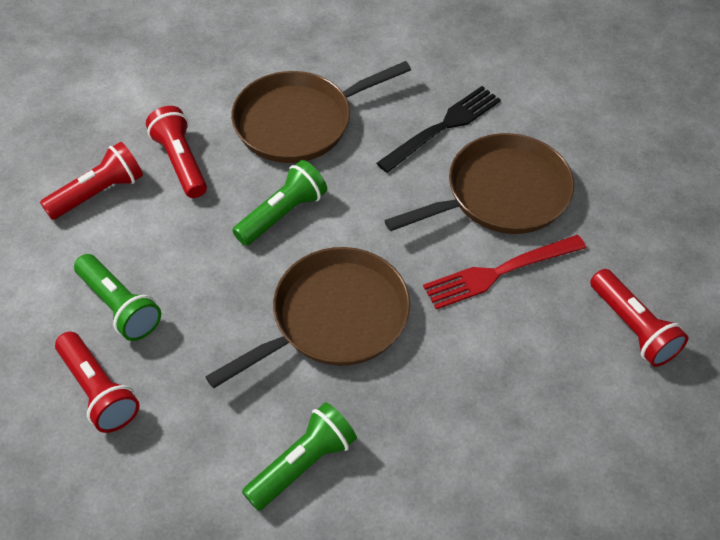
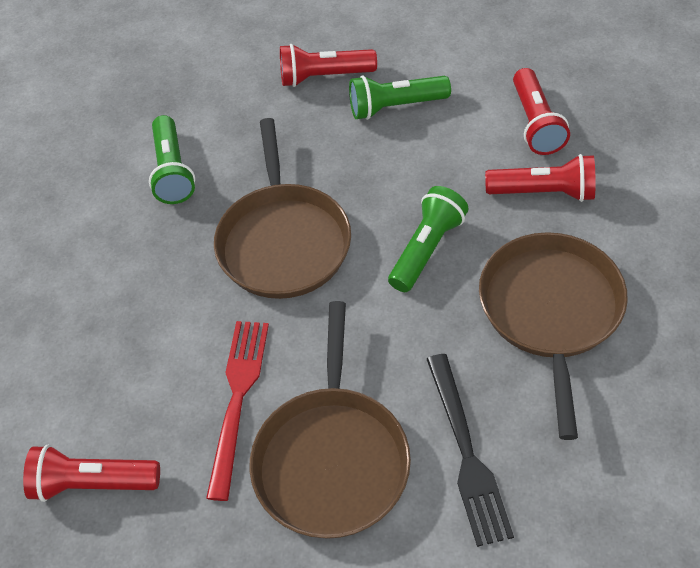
camera: 125 degrees right, 0 degrees up
green flashlight [232,160,327,246] -> green flashlight turned 135 degrees counterclockwise [388,186,469,292]

